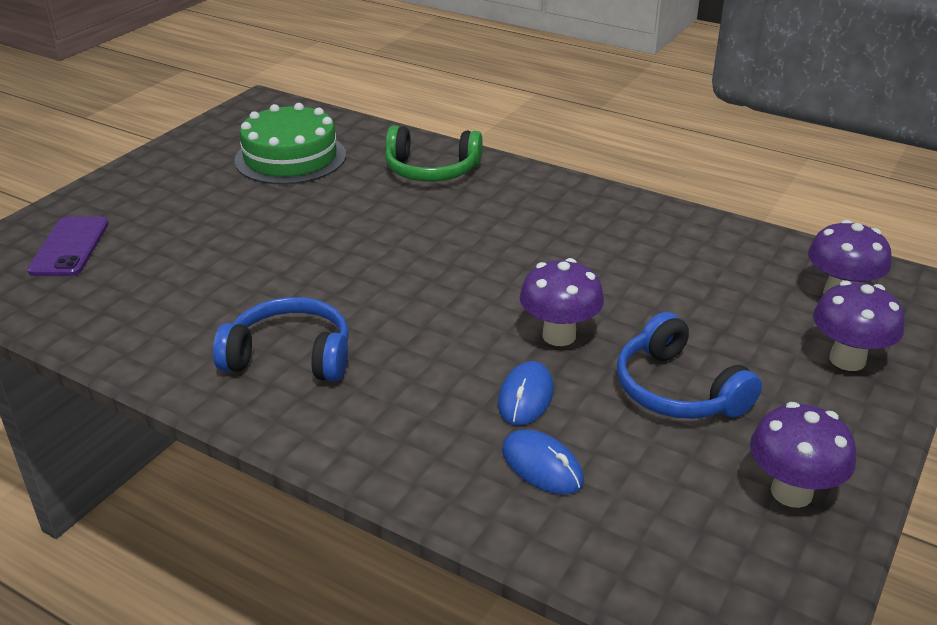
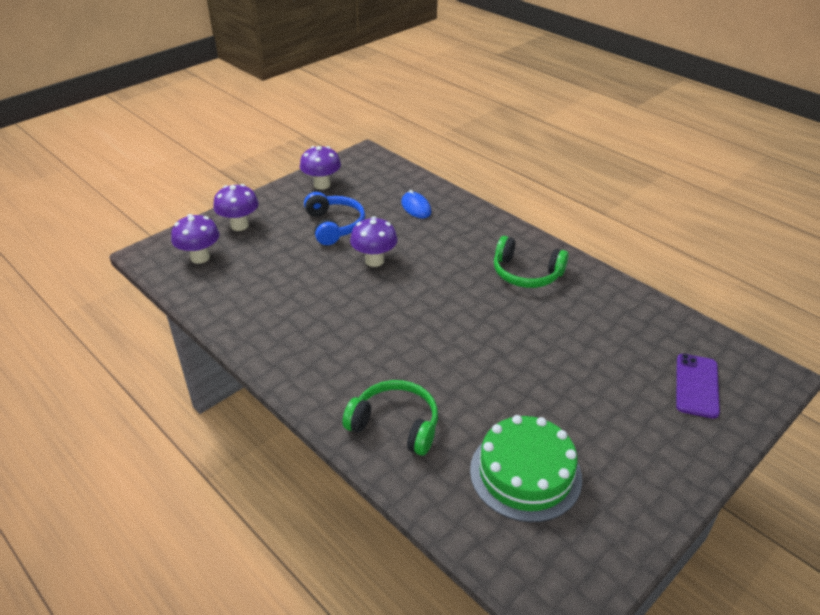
camera: 165 degrees left, 5 degrees up
blue headphones [213,297,349,382] -> green headphones [494,236,569,288]
blue mouse [498,361,554,425] -> none

